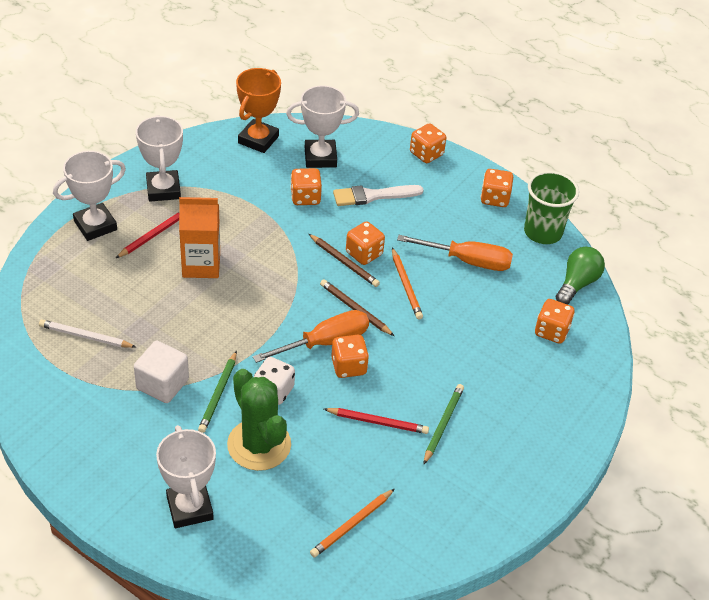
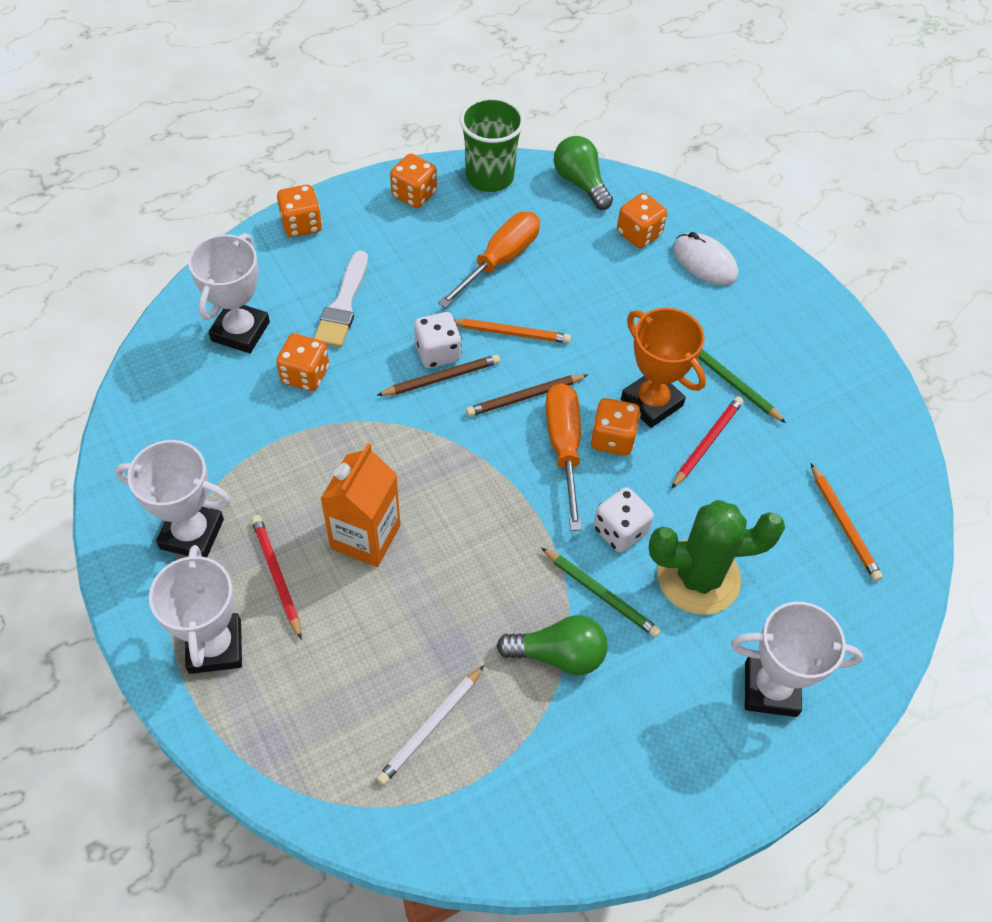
camera: 65 degrees left, 10 degrees up
white cube [134,341,189,403] -> green light bulb [497,615,607,675]
orange trophy [236,68,281,153] -> orange trophy moved to [621,308,706,428]
orange dice [346,221,385,265] -> white dice [414,312,462,368]
none -> white mouse [673,232,738,285]

